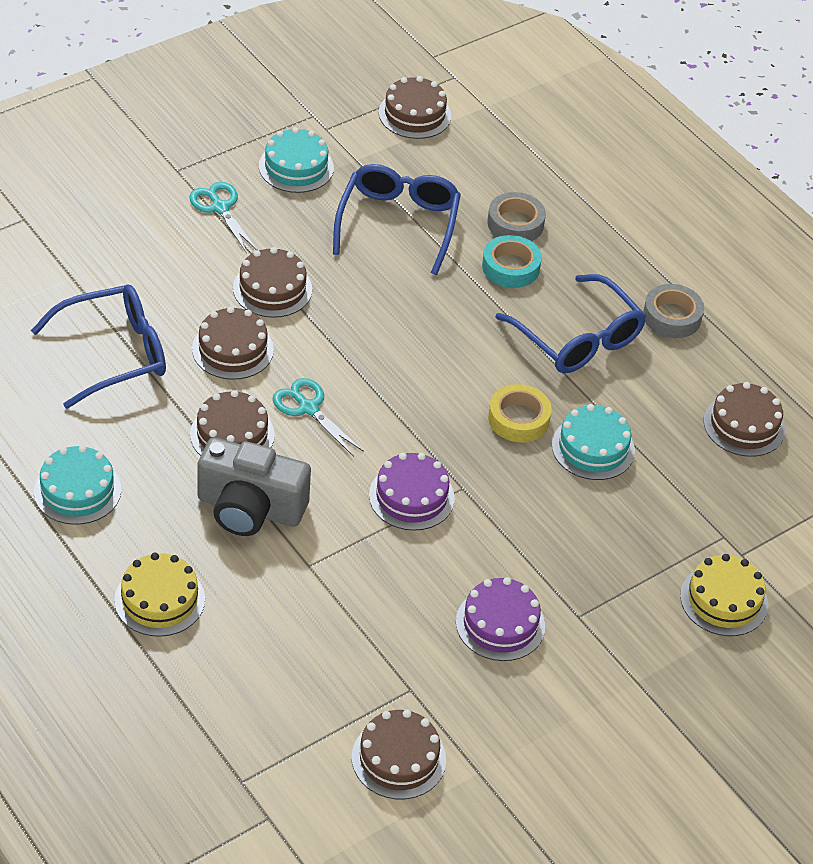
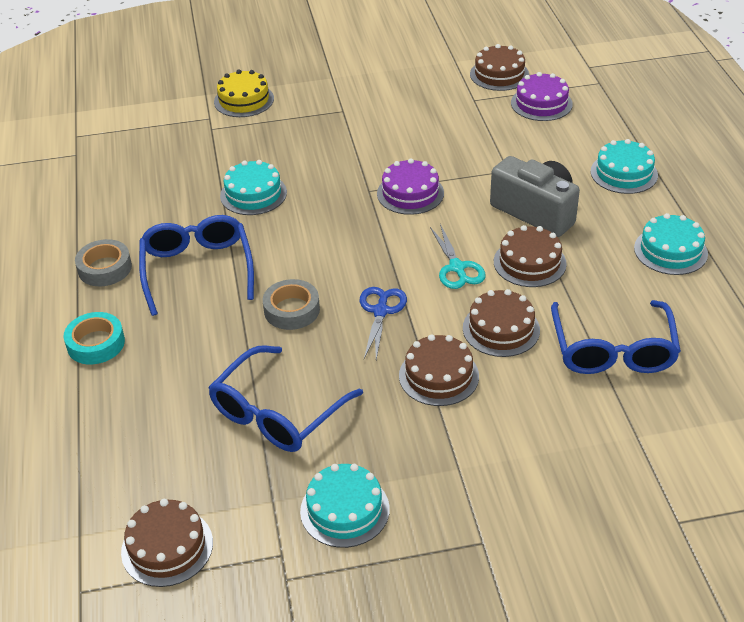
camera: 150 degrees left, 5 degrees down
blue glasses [31,285,166,409] -> blue glasses turned 90 degrees counterclockwise [551,300,681,374]
yellow cake [114,553,205,637] -> turquoise cake [590,139,658,194]
turquoise scissors [189,182,257,253] -> none
purple cake [456,577,545,661] -> purple cake moved to [511,72,573,121]
turquoise tape [482,235,542,288] -> turquoise tape moved to [64,312,125,364]
grey tape [487,192,546,241] -> grey tape moved to [263,279,320,330]
yellow tape [488,384,552,442] -> none
brown cake [704,382,786,457] -> none
none -> blue scissors [360,287,407,360]

